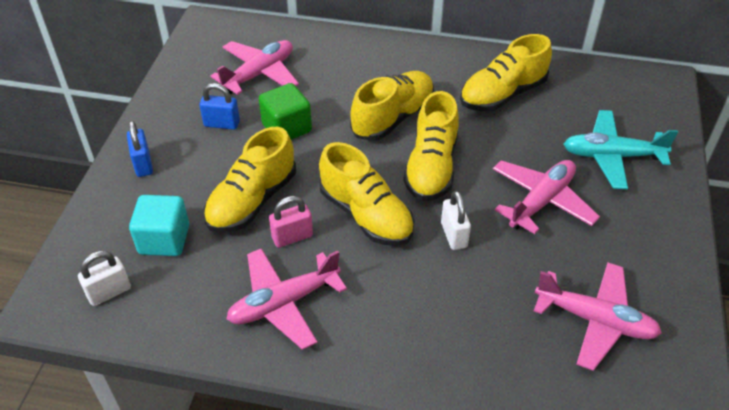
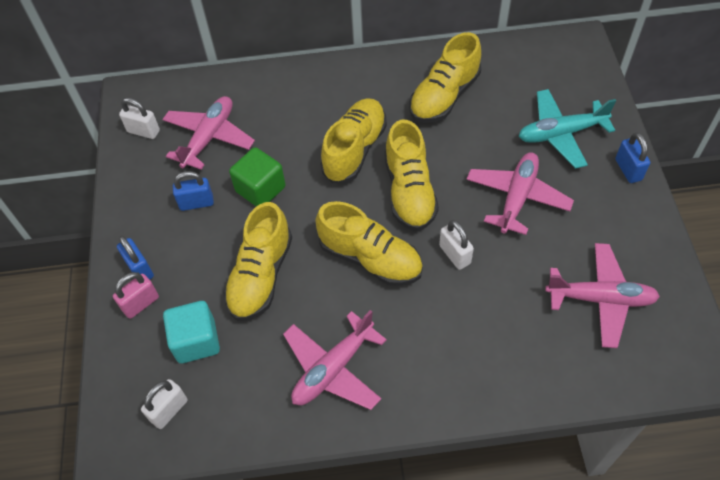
camera: 15 degrees left, 10 degrees up
pink padlock [269,196,313,248] -> pink padlock moved to [113,272,159,319]
none -> white padlock [119,98,160,139]
none -> blue padlock [615,132,650,183]

